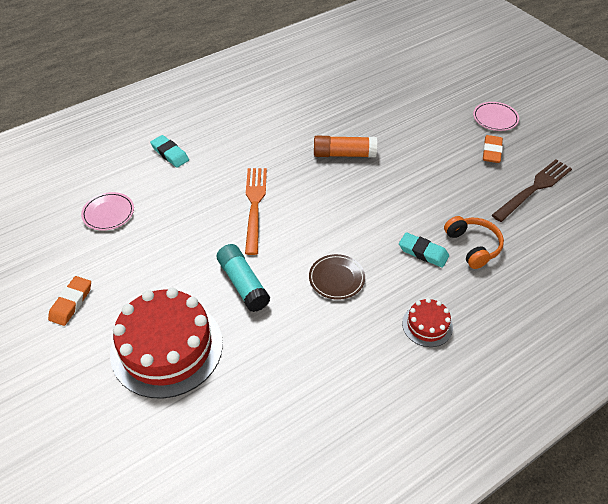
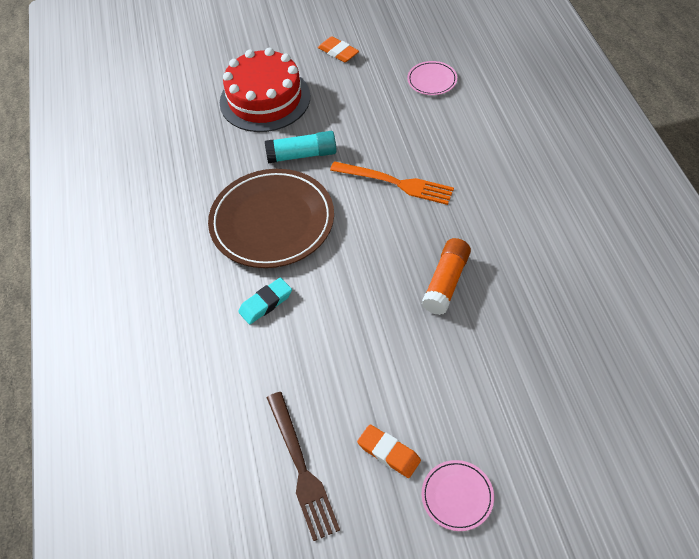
camera: 115 degrees right, 5 degrees up
turquoise eraser [150,135,189,168] -> none
brown plate [309,254,365,300] -> brown plate [208,169,334,268], size x2.22
red cake [402,298,453,347] -> none
orange headphones [444,216,504,269] -> none

